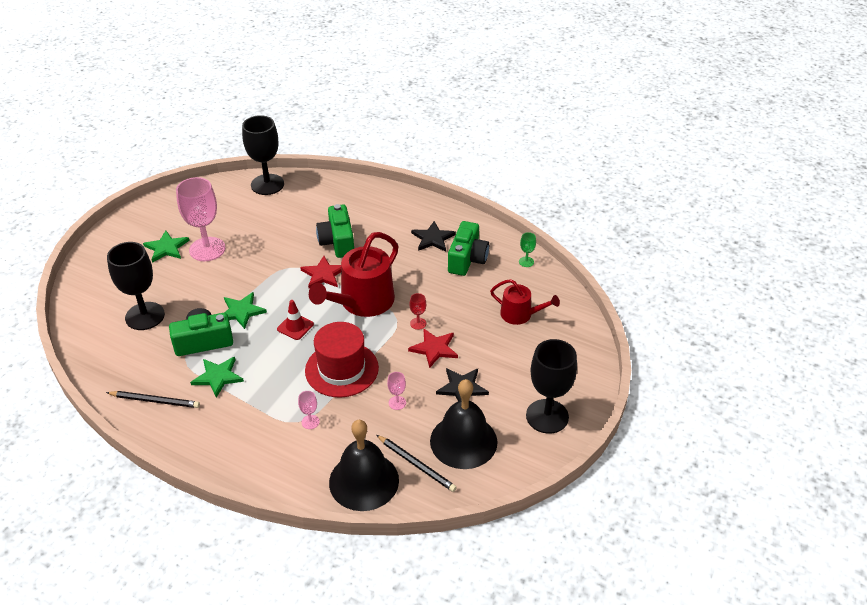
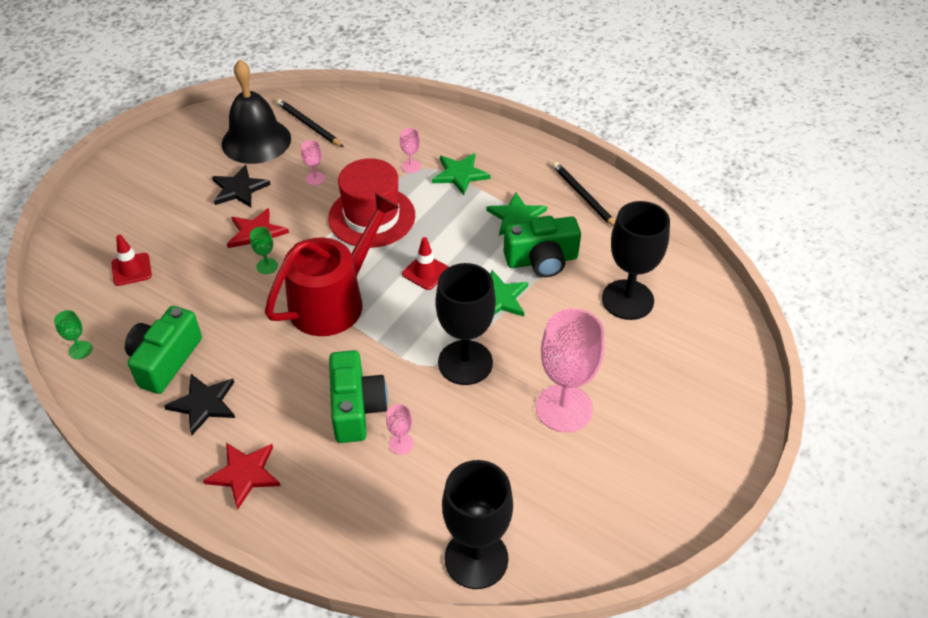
camera: 175 degrees left, 5 degrees up
black pencil [106,391,200,408] -> black pencil turned 45 degrees clockwise [553,162,615,227]
green star [143,231,189,263] -> green star moved to [432,153,491,195]
red star [300,256,341,288] -> red star moved to [203,443,281,510]
black bell [329,420,399,511] -> none
red goblet [410,293,426,330] -> green goblet [250,227,278,274]
red watering can [490,279,560,325] -> red traffic cone [111,235,152,286]
black goblet [526,339,577,434] -> black goblet moved to [435,263,496,385]
none -> pink goblet [386,404,414,455]

